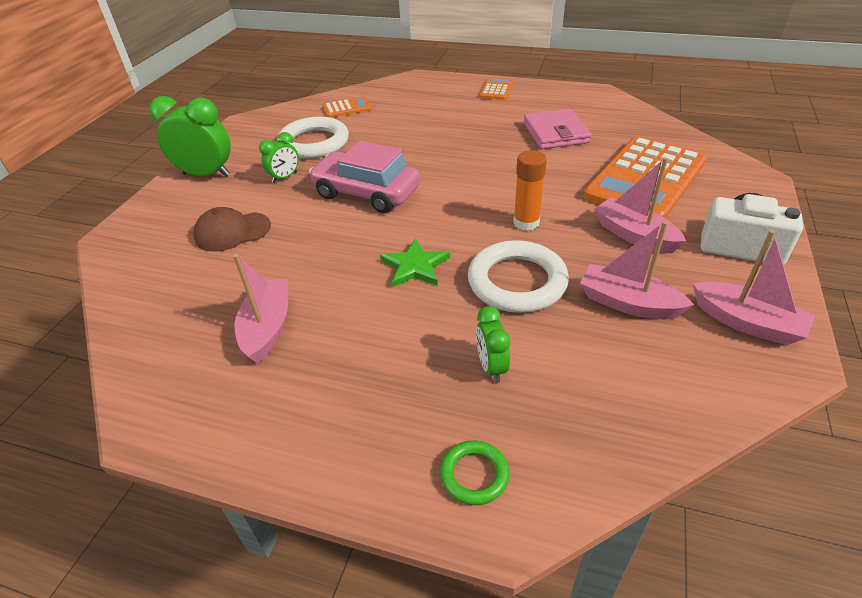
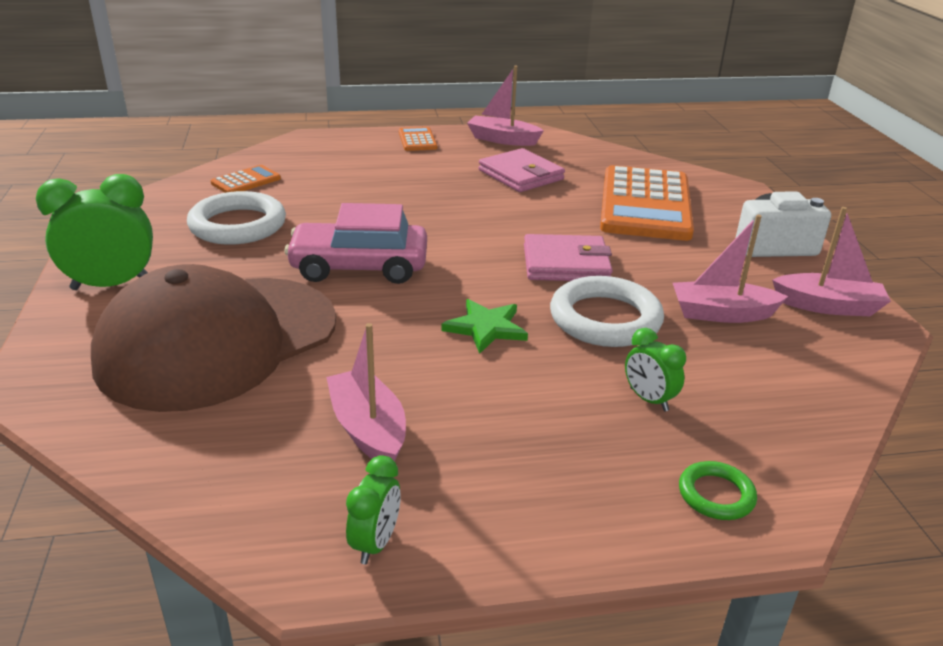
camera: 30 degrees left, 10 degrees down
brown cap [193,207,271,251] -> brown cap [91,264,336,412], size x2.33
green clock [259,132,299,183] -> green clock moved to [346,455,401,564]
orange glue stick [513,150,547,231] -> pink wallet [524,234,613,281]
pink boat [594,157,686,253] -> pink boat moved to [467,65,544,146]

